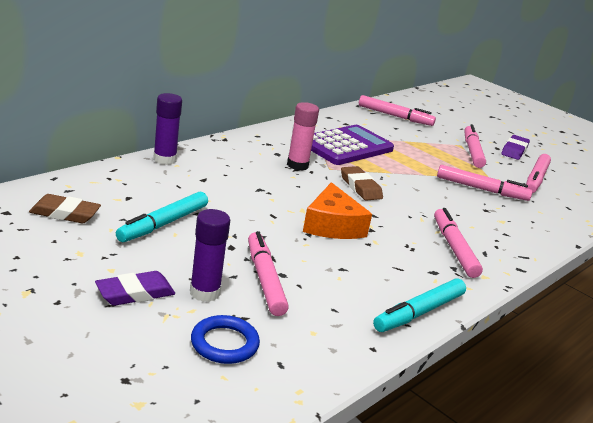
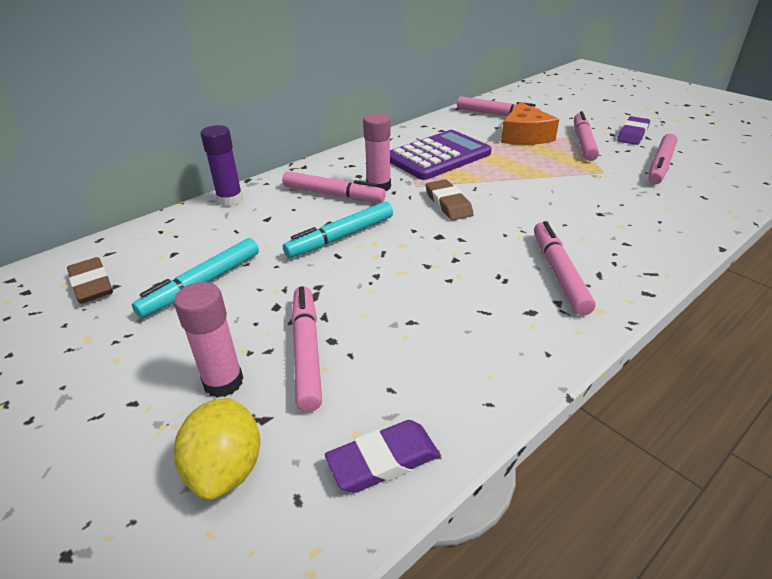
camera: 10 degrees right, 10 degrees up
brown eraser [29,194,101,223] -> brown eraser turned 45 degrees clockwise [67,257,113,304]
purple eraser [95,271,175,306] -> purple eraser moved to [325,420,440,493]
purple glue stick [190,209,230,302] -> pink glue stick [174,282,243,398]
blue ring [191,315,260,364] -> yellow lemon [174,398,260,500]
orange cheese [303,182,372,239] -> orange cheese moved to [501,102,559,145]
turquoise marker [373,278,466,332] -> turquoise marker moved to [283,202,393,258]
pink marker [437,165,532,201] -> pink marker moved to [282,171,386,202]

